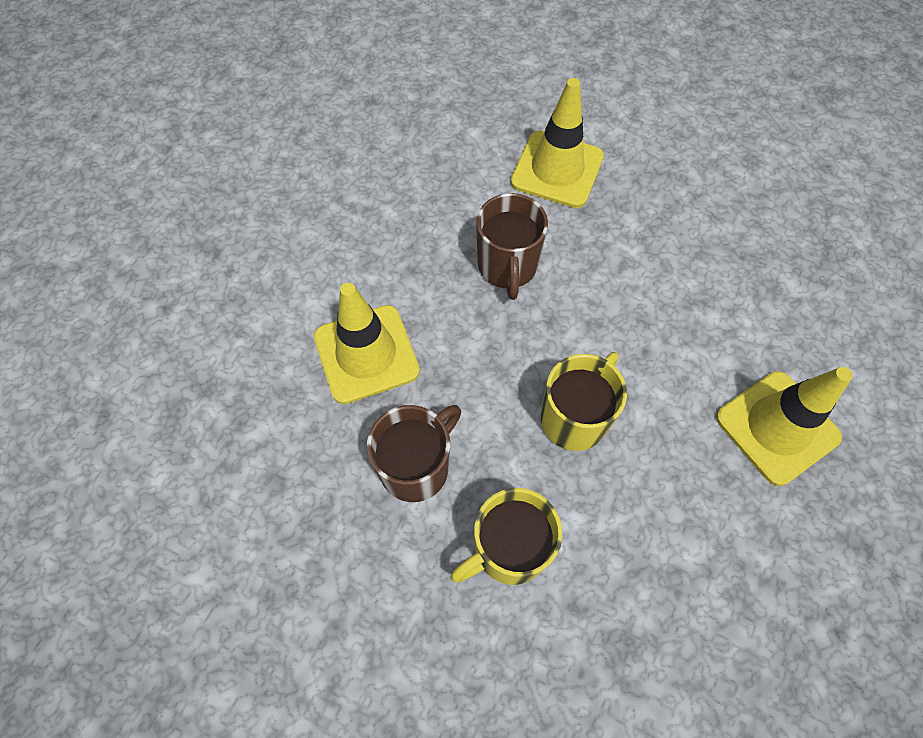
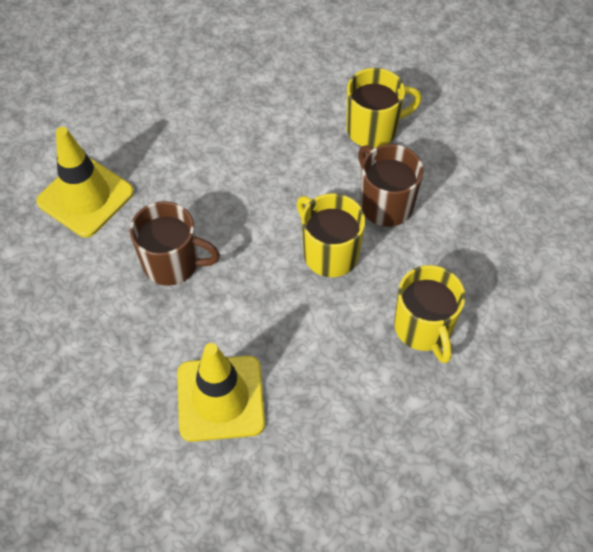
camera: 75 degrees left, 5 degrees down
brown mug [367,405,461,502] -> brown mug moved to [358,144,424,227]
yellow traffic cone [716,367,853,486] -> yellow mug [346,68,422,148]

